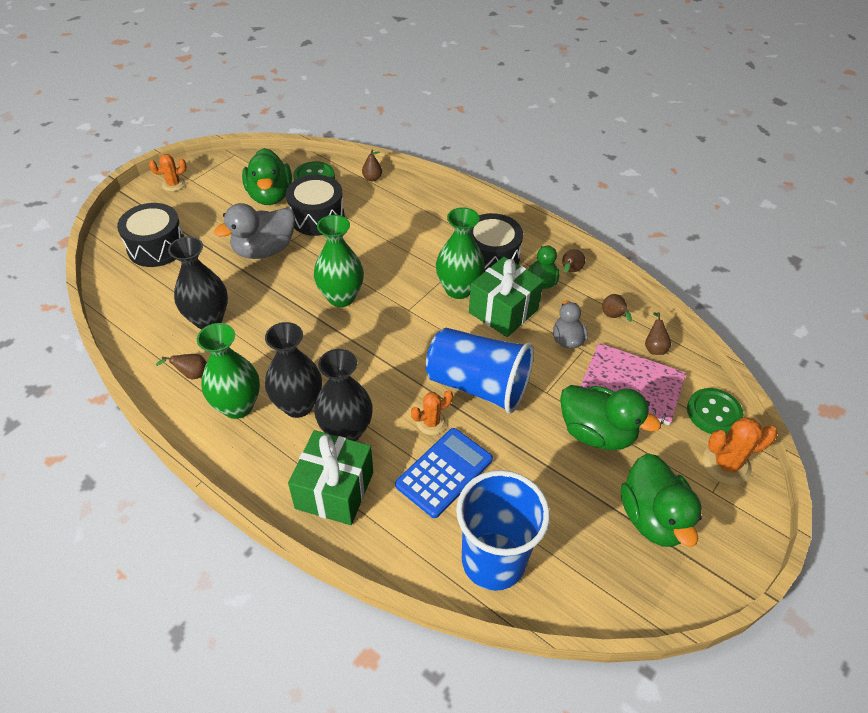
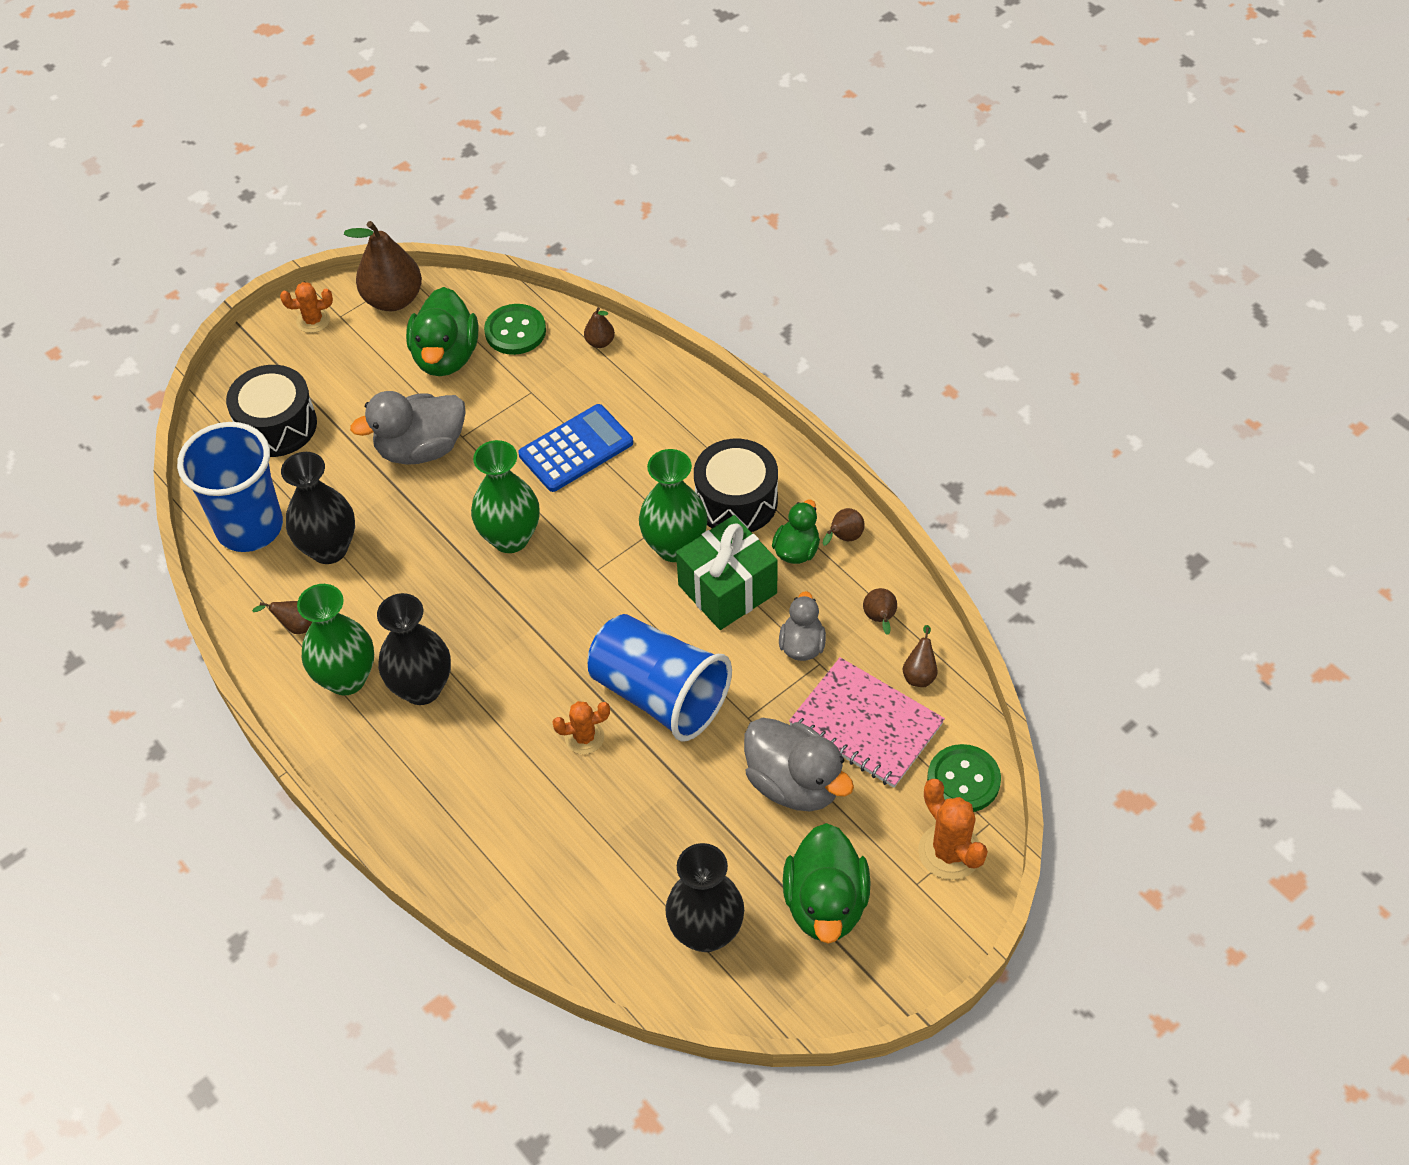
camera: 15 degrees right, 5 degrees up
black drum [286,175,345,236] -> none
green gift [288,430,373,525] -> none
black vase [314,349,373,441] -> black vase moved to [665,843,744,952]
blue calculator [395,428,493,518] -> blue calculator moved to [518,404,633,492]
blue cup [456,470,550,591] -> blue cup moved to [177,422,283,552]
green duck [560,385,661,450] -> grey duck [744,718,854,811]
orange cactus [703,417,777,485] -> orange cactus turned 60 degrees clockwise [918,779,988,880]
none -> brown pear [344,221,422,311]

